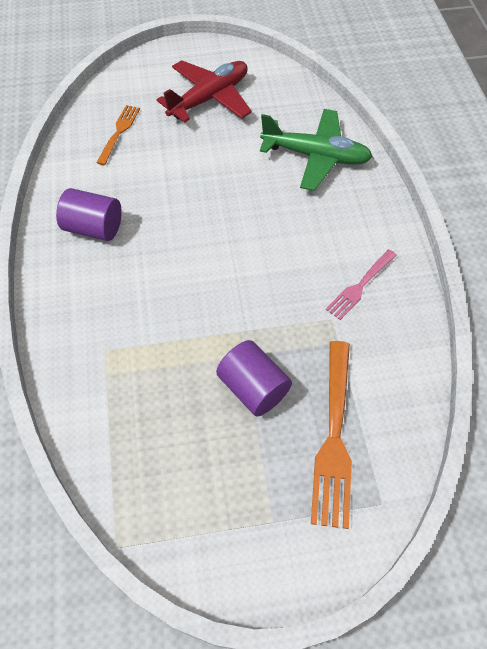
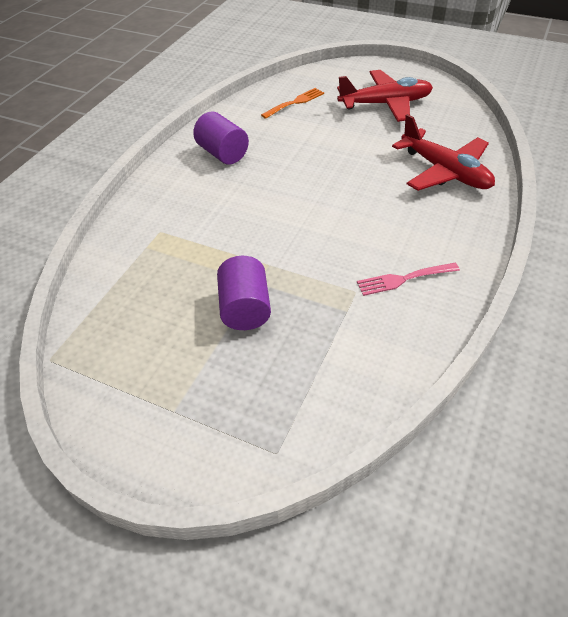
camera: 35 degrees right, 10 degrees down
green plane [260,109,373,191] -> red plane [392,114,495,191]
orange fork [311,341,352,529] -> none

